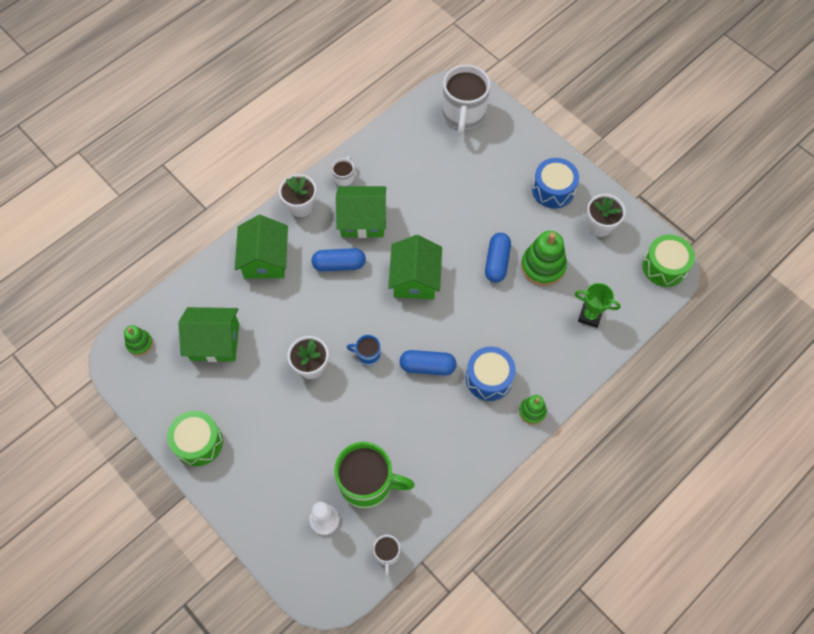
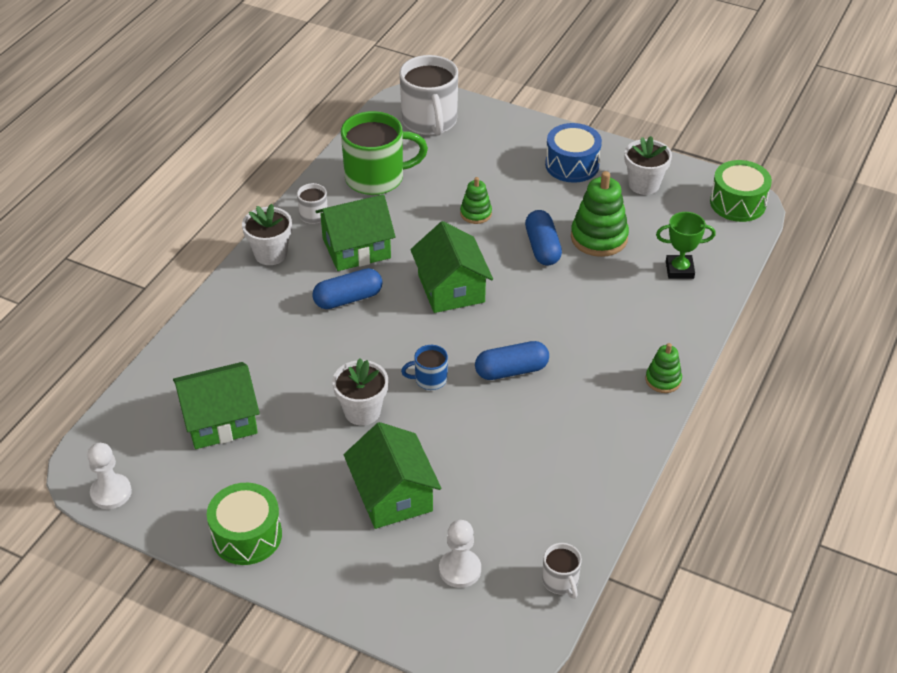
camera: 20 degrees left, 20 degrees down
green stacking toy [124,325,153,356] -> green stacking toy moved to [460,177,492,224]
green house [235,215,288,279] -> green house moved to [344,422,441,529]
green mug [334,442,415,509] -> green mug moved to [341,111,428,195]
blue drum [466,346,516,401] -> none
none -> white pawn [87,443,132,509]

